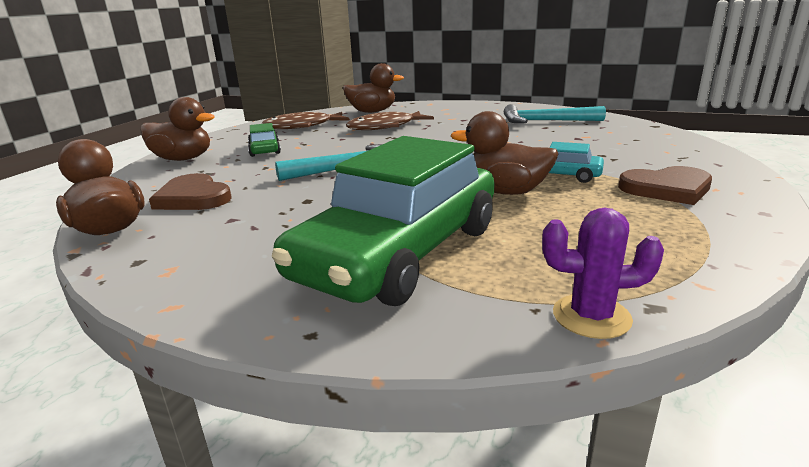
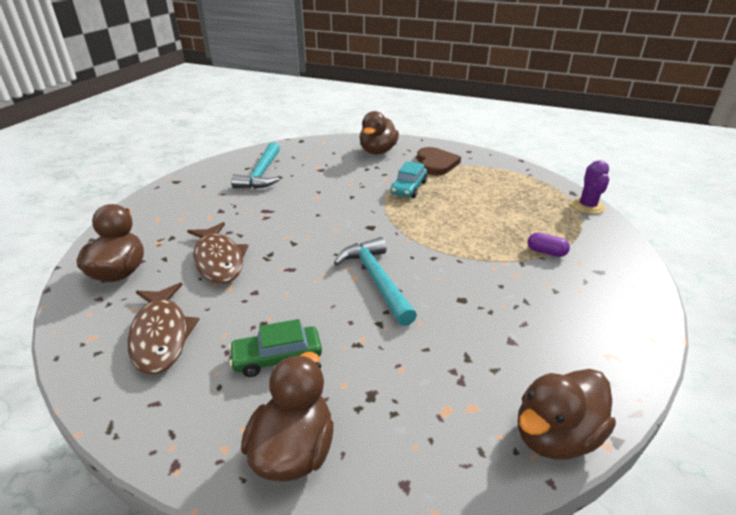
camera: 90 degrees left, 10 degrees up
brown heart [149,173,232,210] -> none
green car [272,136,495,306] -> purple capsule [528,233,570,257]
brown duck [451,111,559,195] -> brown duck moved to [359,111,399,155]

